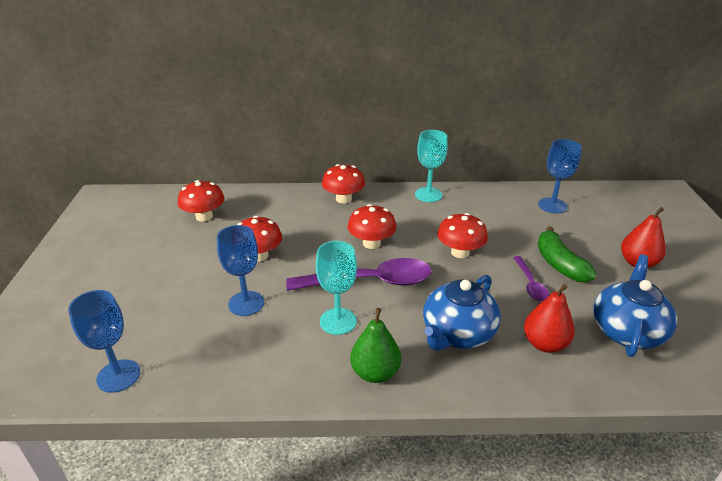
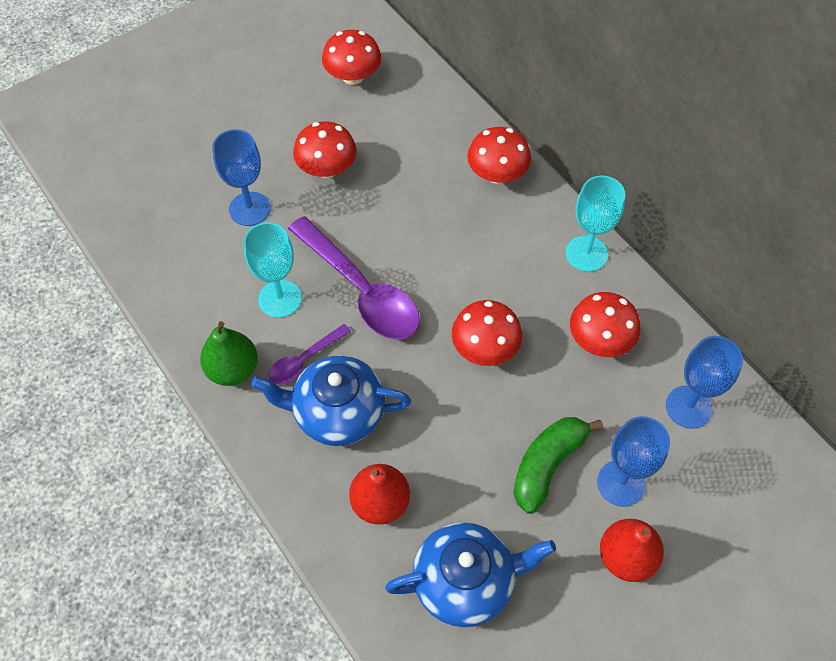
camera: 55 degrees right, 25 degrees up
blue goblet [68,290,140,393] -> blue goblet moved to [597,416,670,507]
red mushroom [348,204,396,249] -> red mushroom moved to [570,292,641,357]
purple spoon [513,256,549,301] -> purple spoon moved to [268,324,351,385]

